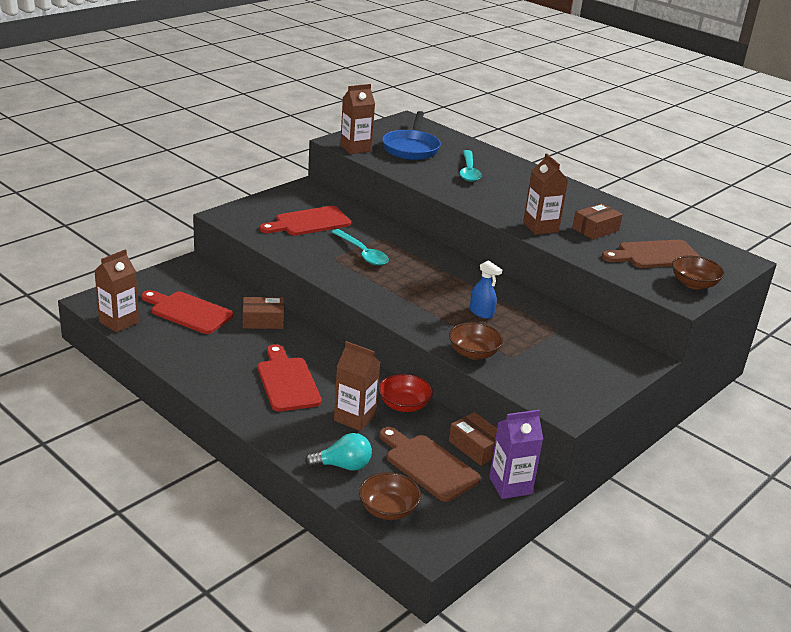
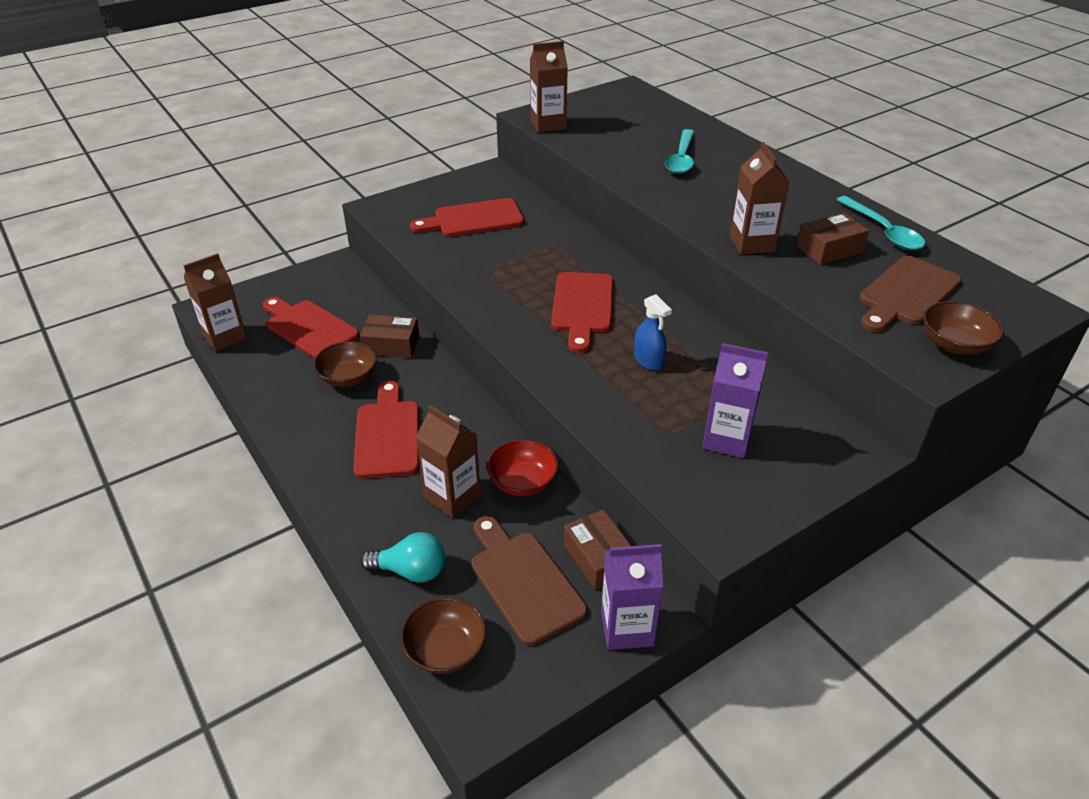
camera: 15 degrees right, 10 degrees up
turquoise spoon [331,229,389,266] -> turquoise spoon moved to [836,196,925,250]
blue pan [382,111,441,160] -> none
brown bowl [449,322,503,360] -> brown bowl moved to [313,341,377,387]
brown cutting board [602,240,701,268] -> brown cutting board turned 45 degrees counterclockwise [859,256,962,332]
none -> red cutting board [551,272,613,353]
none -> purple carton [703,343,768,458]

